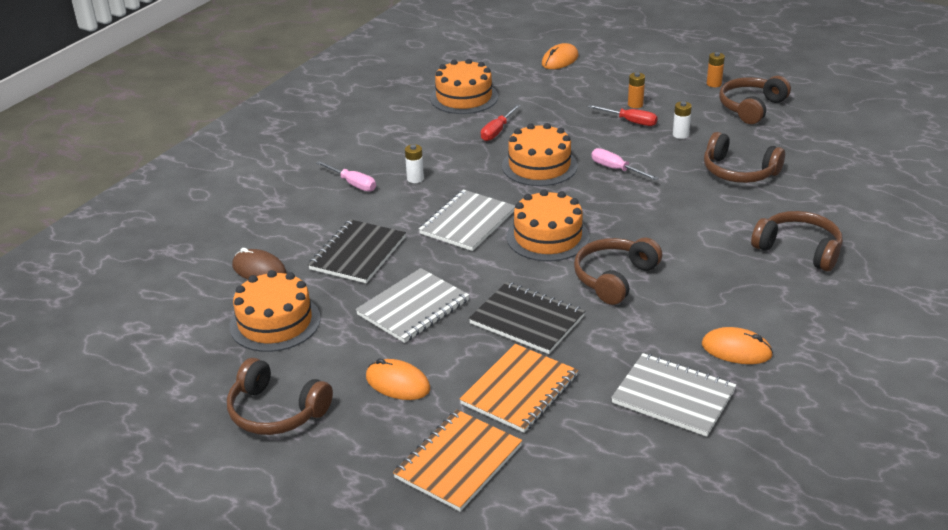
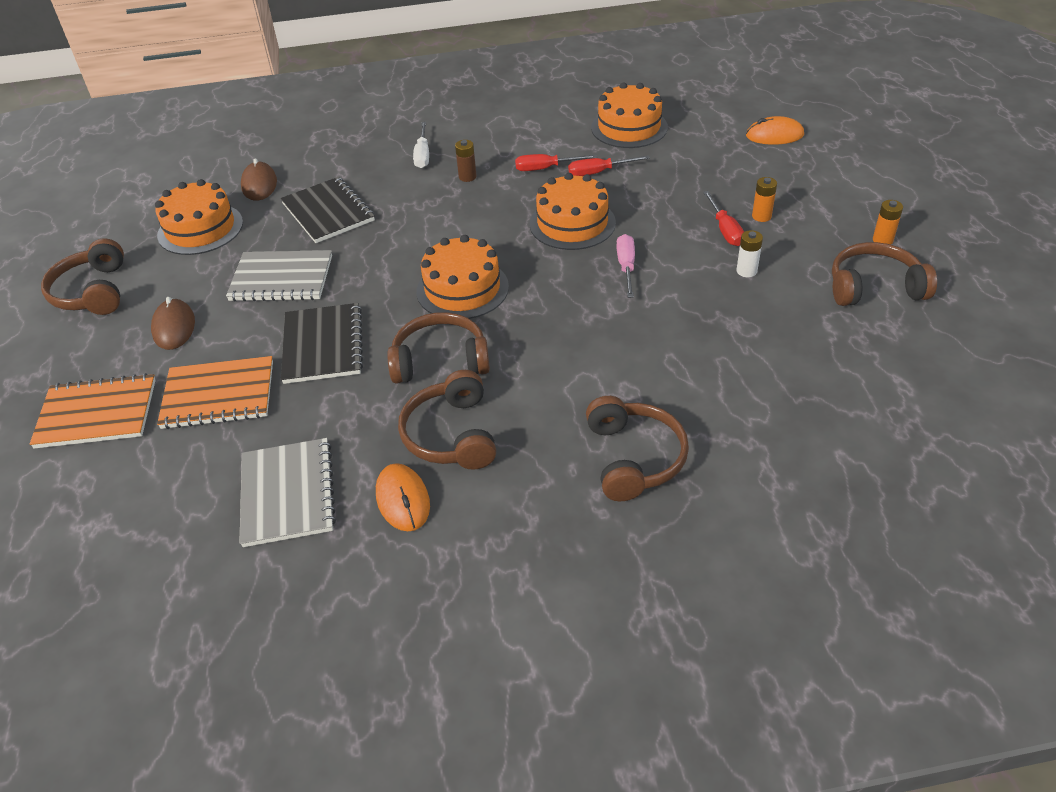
camera: 50 degrees right, 10 degrees up
black notebook [308,219,406,283] -> black notebook turned 75 degrees clockwise [280,177,375,243]
pink screwdriver [316,161,376,192] -> white screwdriver [413,122,429,168]
orange mouse [366,358,430,400] -> brown mouse [151,297,195,350]
white battery [405,144,424,183] -> brown battery [455,140,477,182]
grey notebook [419,190,515,251] -> none
brown headphones [704,132,785,183] -> brown headphones moved to [398,370,496,470]
none -> red screwdriver [515,154,597,171]

